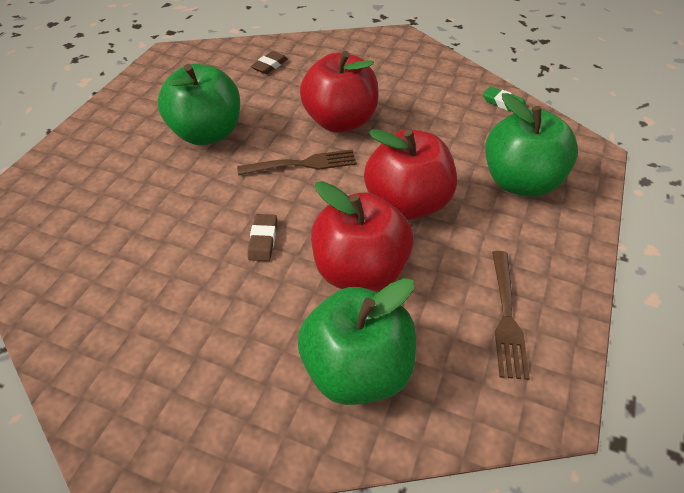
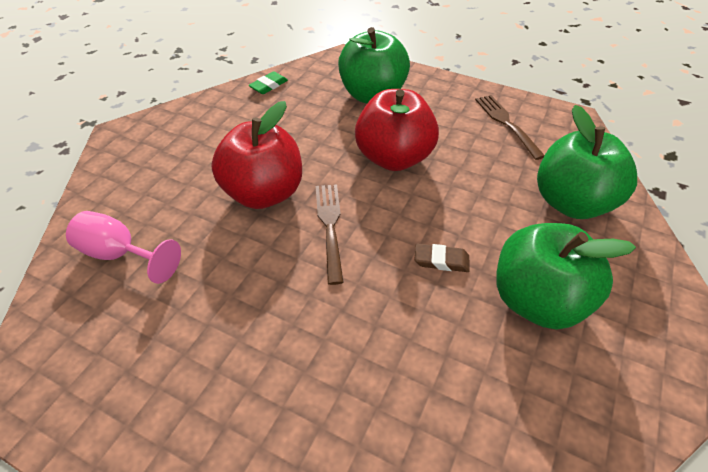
camera: 85 degrees left, 0 degrees up
green apple [158,64,240,145] -> green apple moved to [497,223,636,329]
brown eraser [251,51,288,74] -> pink goblet [66,211,181,284]
red apple [311,181,414,292] -> none
brown fork [492,251,530,380] -> brown fork turned 120 degrees counterclockwise [475,95,545,160]

